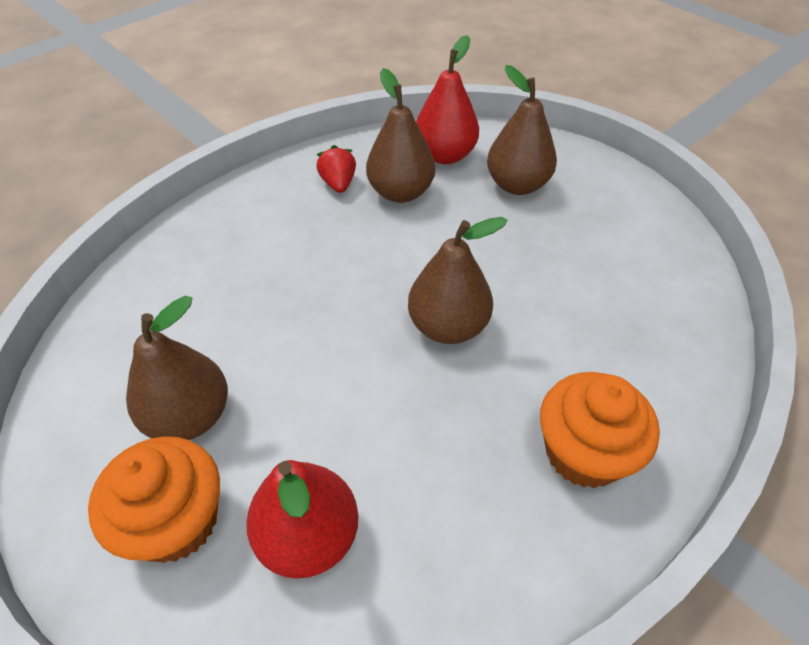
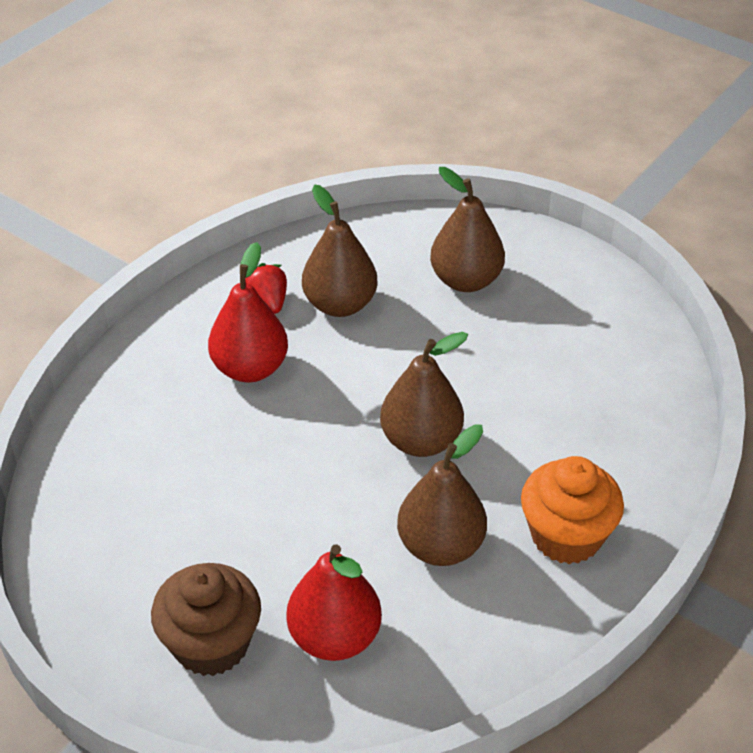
camera: 10 degrees left, 5 degrees down
orange cupcake [88,436,220,563] -> brown cupcake [151,563,261,676]
brown pear [126,296,228,440] -> brown pear moved to [397,424,487,566]
red pear [416,35,479,164] -> red pear moved to [208,242,288,382]

